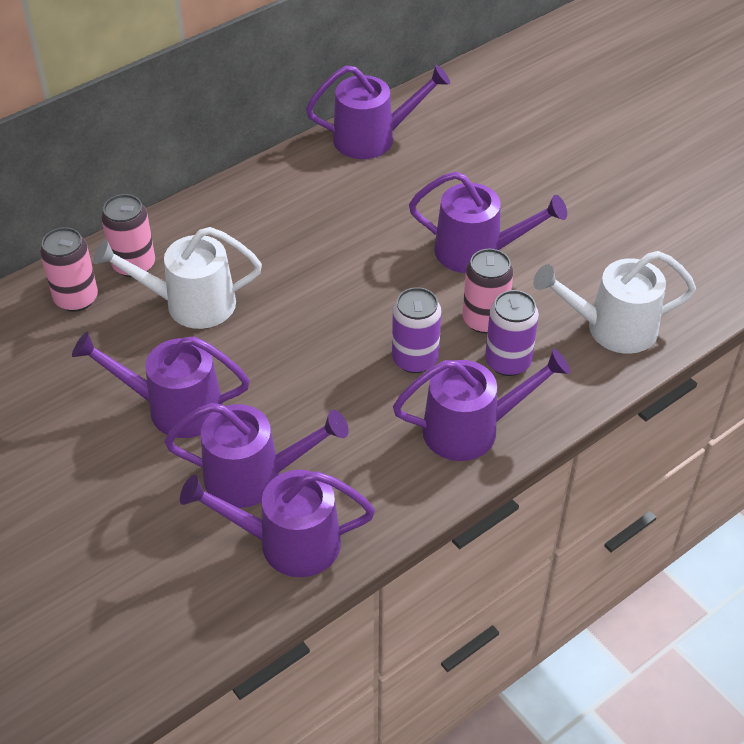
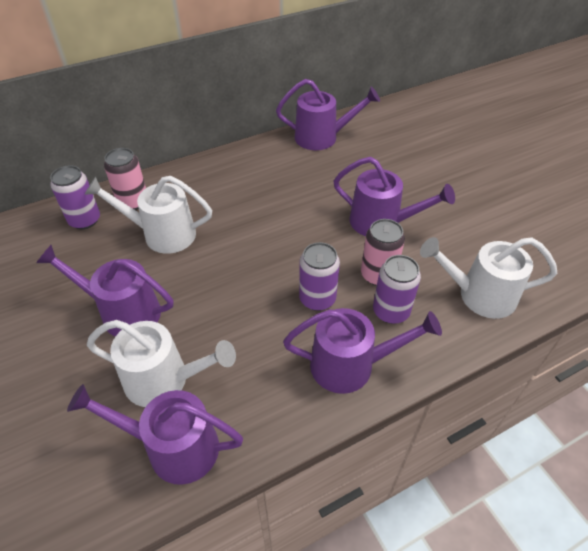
camera: 10 degrees right, 0 degrees up
pink can [40,227,98,312] -> purple can [50,165,100,229]
purple watering can [164,403,349,508] -> white watering can [87,320,236,407]

